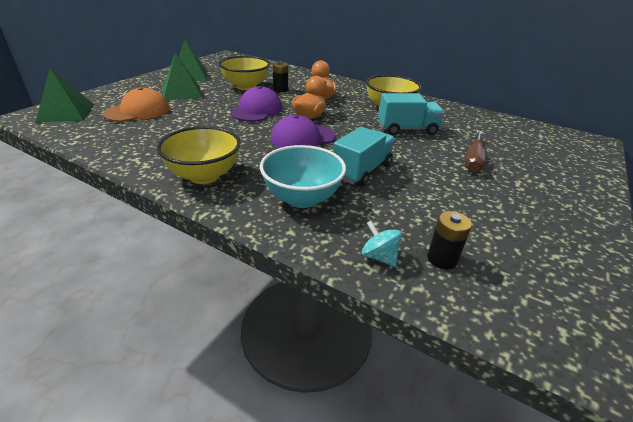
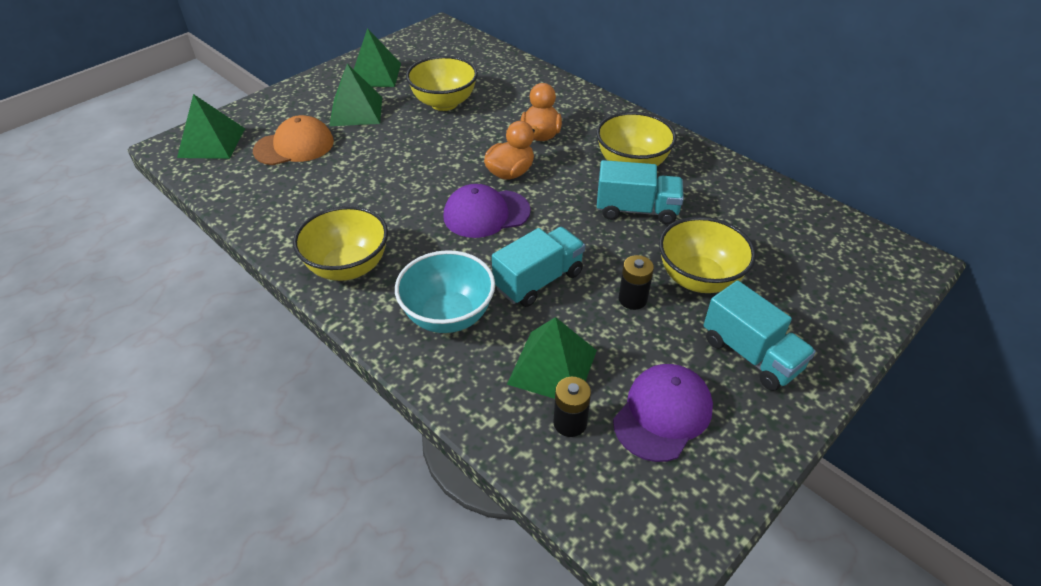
camera: 15 degrees right, 10 degrees up
purple cap [230,86,282,122] -> purple cap moved to [613,364,713,462]
black battery [273,61,288,92] -> black battery moved to [619,255,654,310]
turquoise spinning top [362,221,402,267] -> none
brown screwdriver [465,130,487,172] -> yellow bowl [659,217,756,293]
none -> green pyramid [507,317,597,399]
none -> turquoise truck [704,280,816,391]

